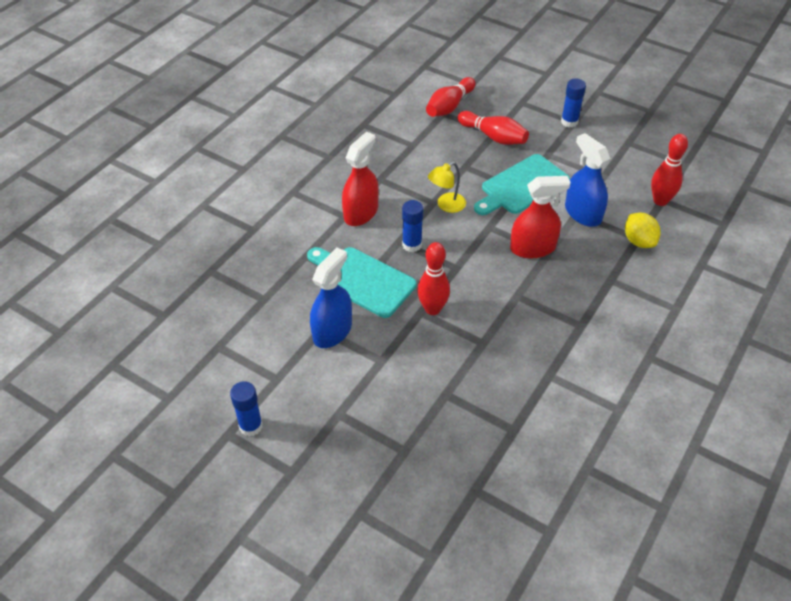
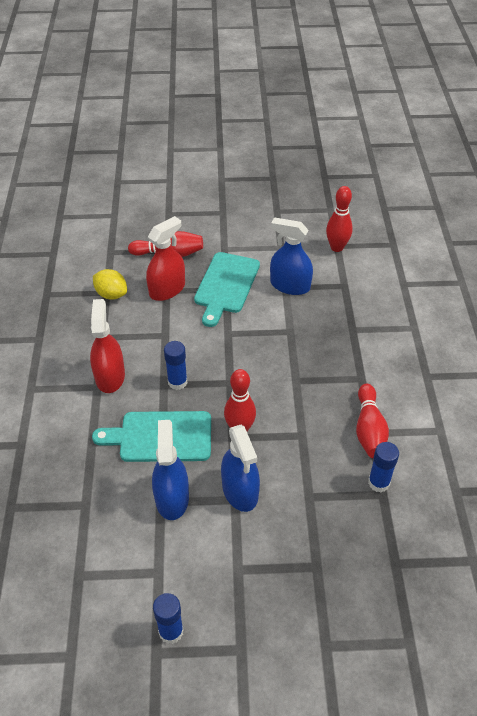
camera: 35 degrees left, 0 degrees up
red bowling pin [426,77,475,117] -> red bowling pin moved to [356,383,389,458]
yellow lamp [428,162,466,213] -> none
red spray bottle [510,176,571,258] -> red spray bottle moved to [146,216,185,301]
blue glue stick [561,79,586,128] -> blue glue stick moved to [368,442,399,492]
yellow lemon [625,213,661,248] -> yellow lemon moved to [93,269,127,299]
none -> blue spray bottle [221,425,260,512]

